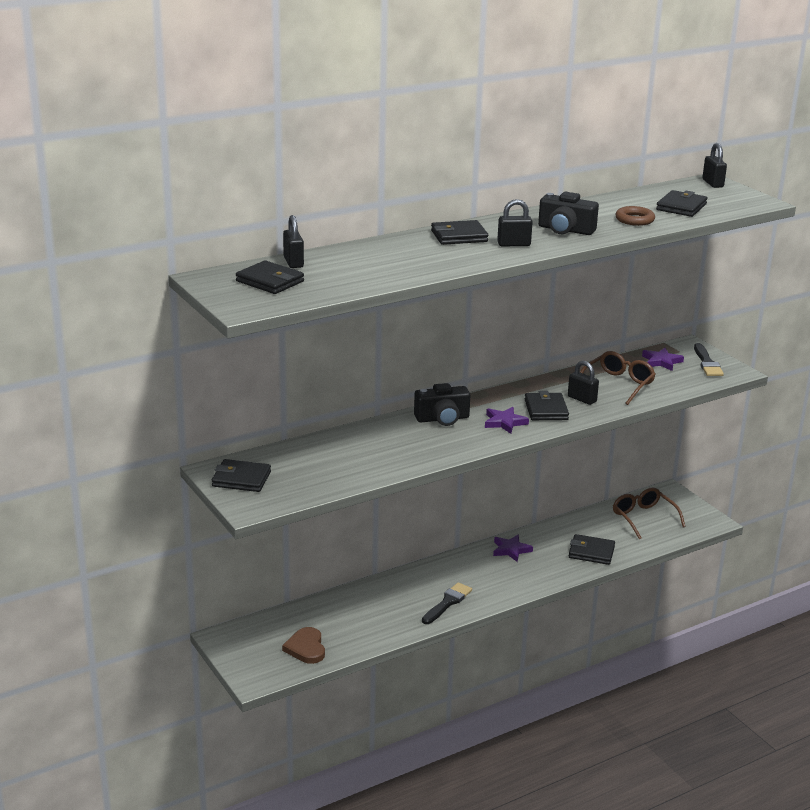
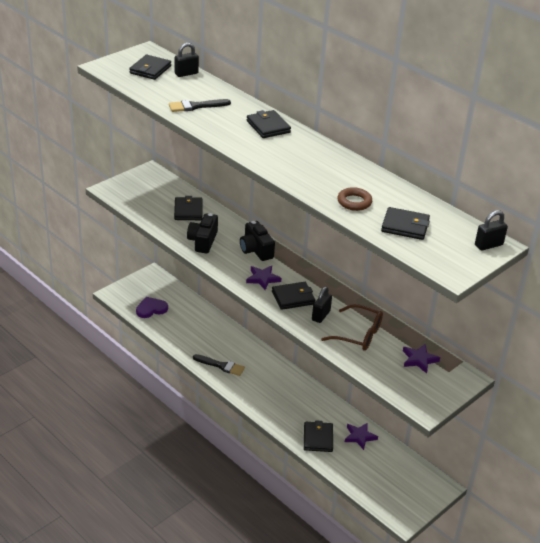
camera: 75 degrees right, 10 degrees up
black wallet [212,459,271,492] -> black wallet moved to [174,196,202,220]
brown heart [282,627,325,664] -> purple heart [136,297,168,318]
purple star [493,534,533,562] -> purple star moved to [345,422,378,450]
black padlock [497,199,533,246] -> none
black camera [538,192,599,235] -> black camera moved to [187,213,218,253]
brown glasses [613,487,686,539] -> none
black brush [694,343,724,376] -> black brush moved to [169,99,231,112]

